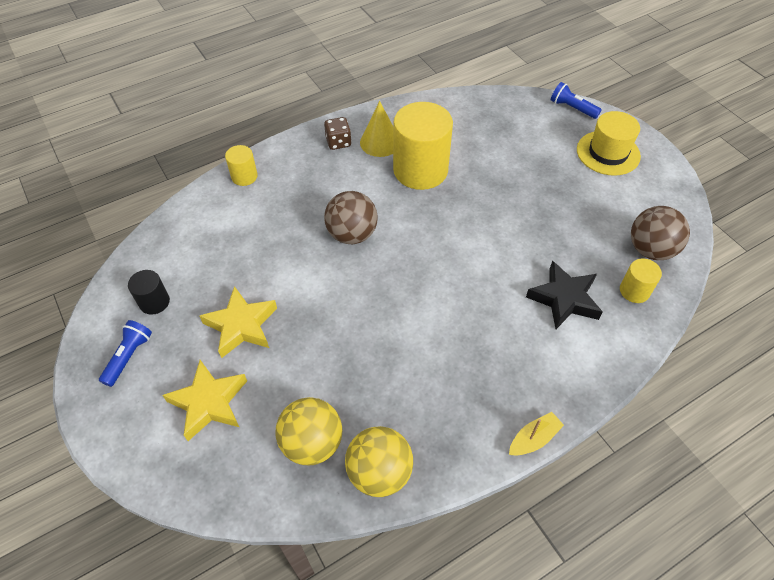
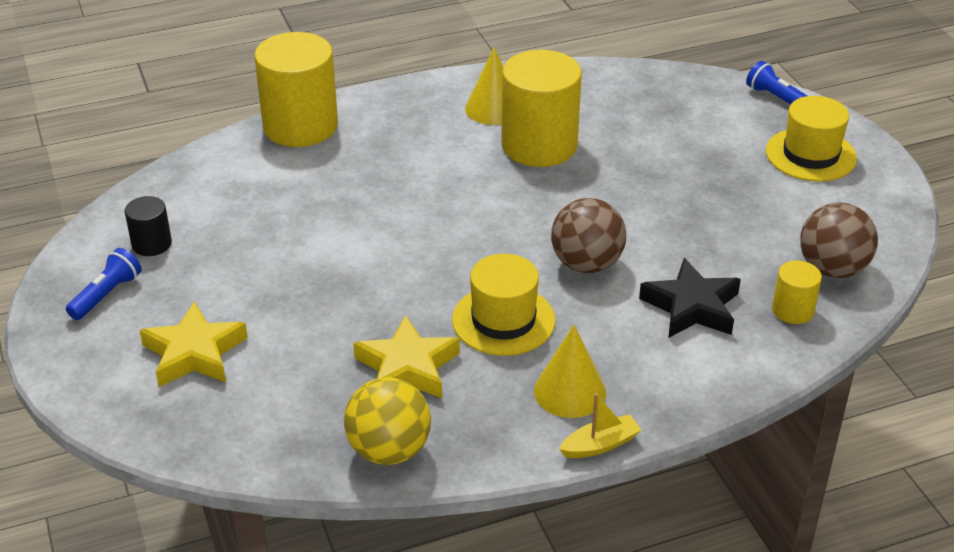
camera: 10 degrees right, 15 degrees down
yellow star [200,286,277,358] -> yellow star moved to [353,315,460,398]
yellow cylinder [225,145,258,186] -> yellow cylinder [254,32,338,147], size x2.10
yellow ball [276,397,342,465] -> none
brown dice [324,117,351,150] -> none
brown ball [324,191,378,244] -> brown ball moved to [551,198,626,273]
none -> yellow hat [452,254,555,356]
none -> yellow cone [534,325,606,418]

